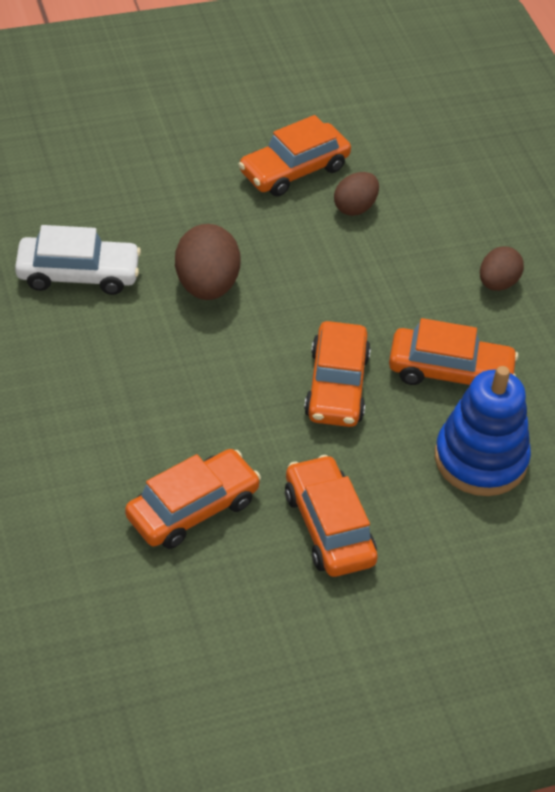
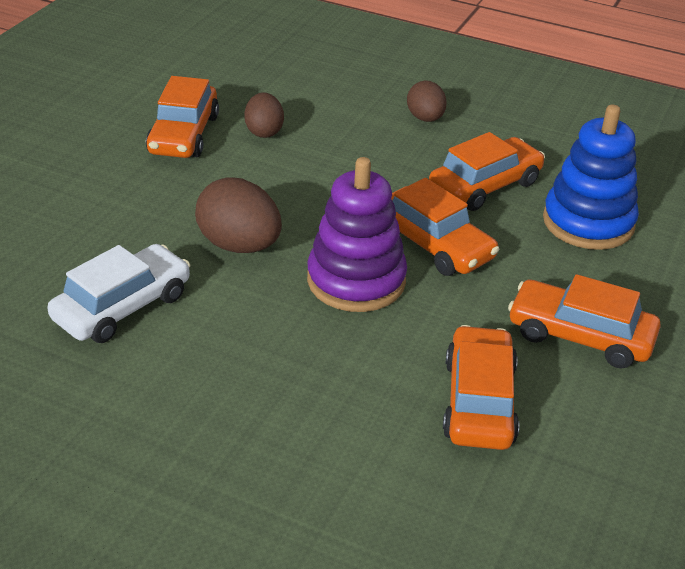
camera: 45 degrees left, 10 degrees down
none -> purple stacking toy [307,157,407,312]

